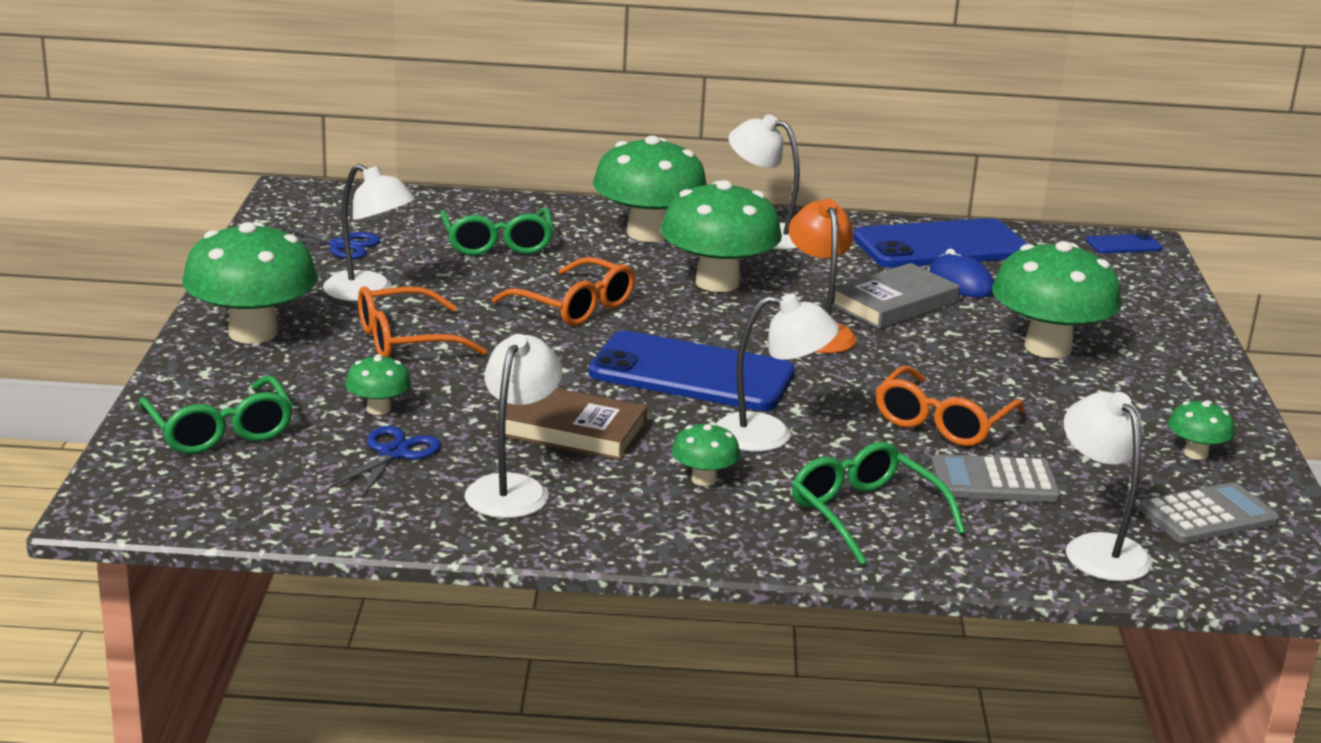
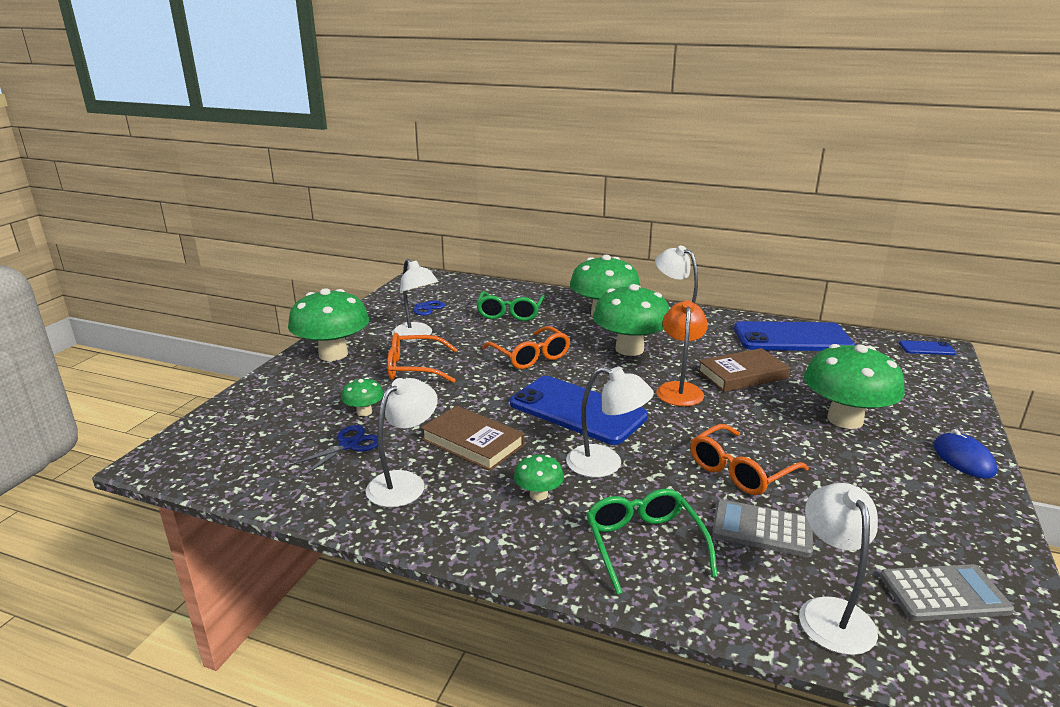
camera: 20 degrees right, 0 degrees up
green glasses [139,376,293,454] -> none
grey book [833,263,960,329] -> brown book [698,348,790,392]
blue mouse [929,249,994,298] -> blue mouse moved to [934,429,997,479]
green mushroom [1168,400,1235,460] -> none

